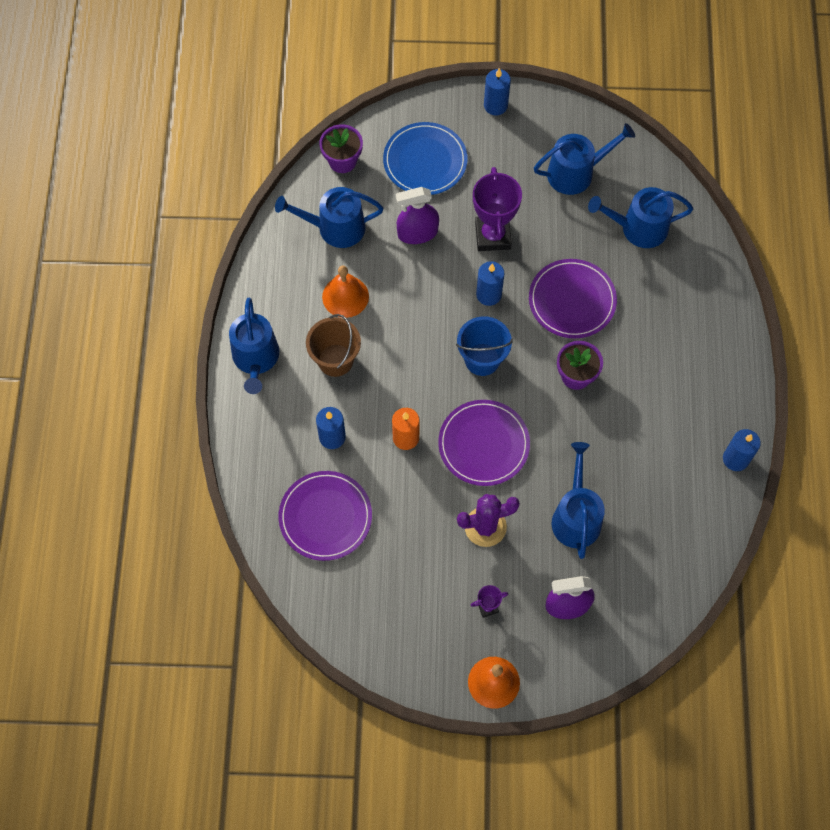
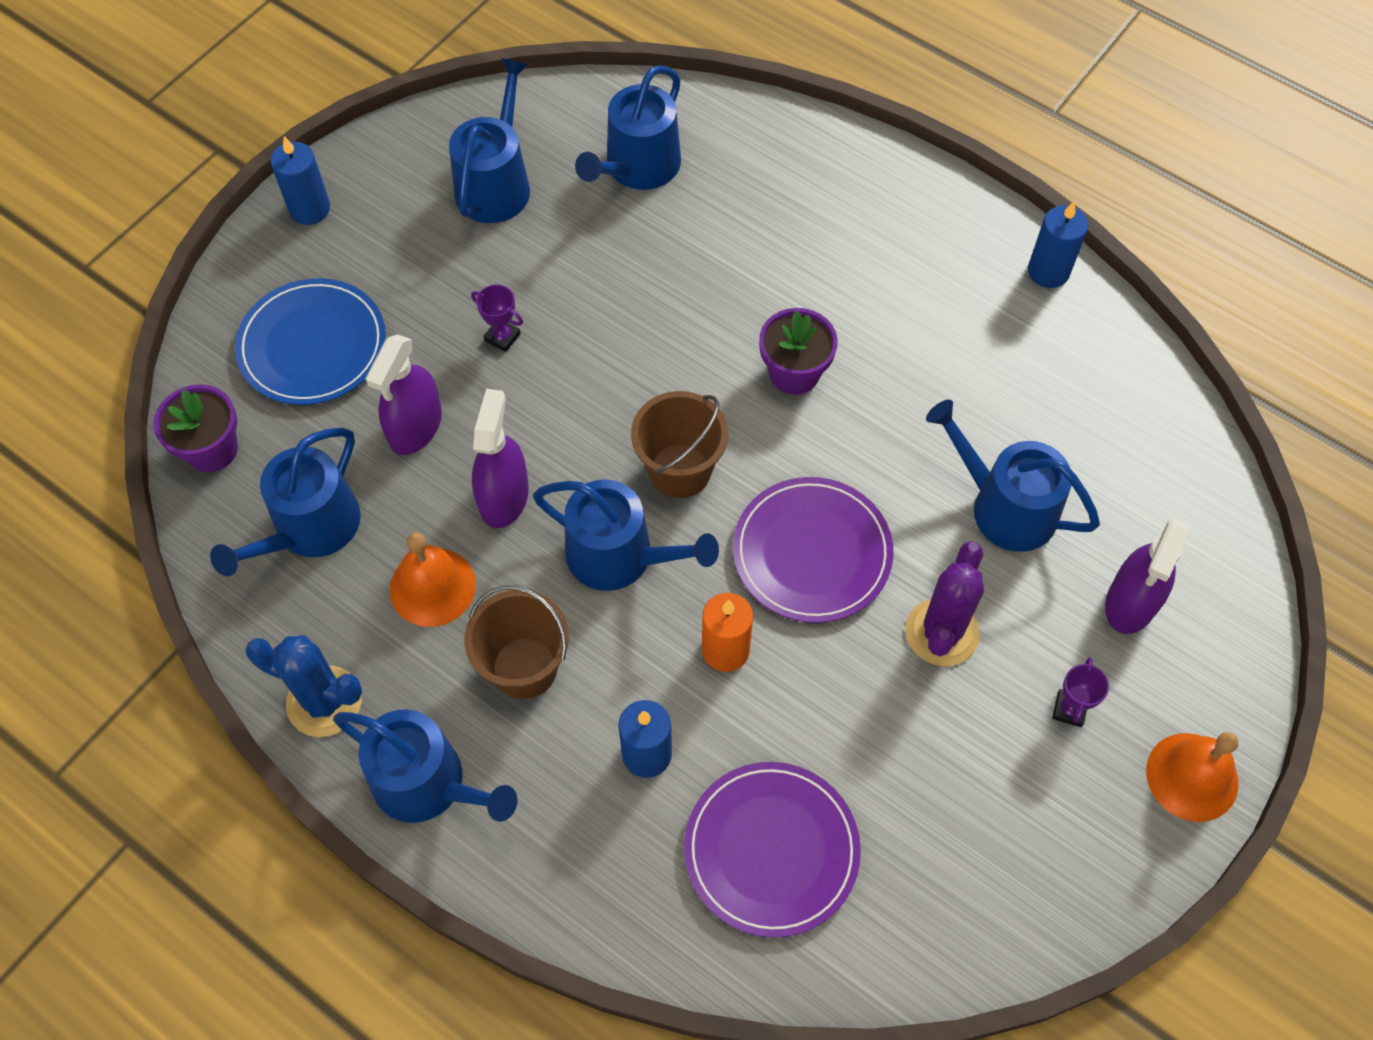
camera: 55 degrees left, 5 degrees down
blue bucket [456,316,513,376] -> brown bucket [631,391,728,498]
purple trophy [473,167,522,251] -> purple trophy [471,285,523,352], size x0.46
blue candle [476,261,505,306] -> none
purple plate [529,259,617,338] -> none
none -> blue cactus [245,635,362,737]
none -> purple spray bottle [472,389,529,528]
none -> blue watering can [533,479,719,591]

